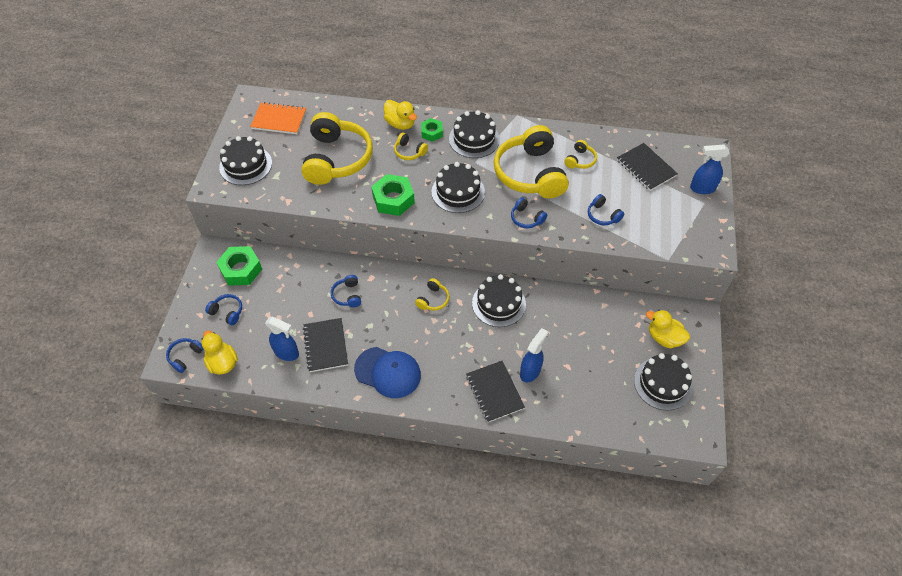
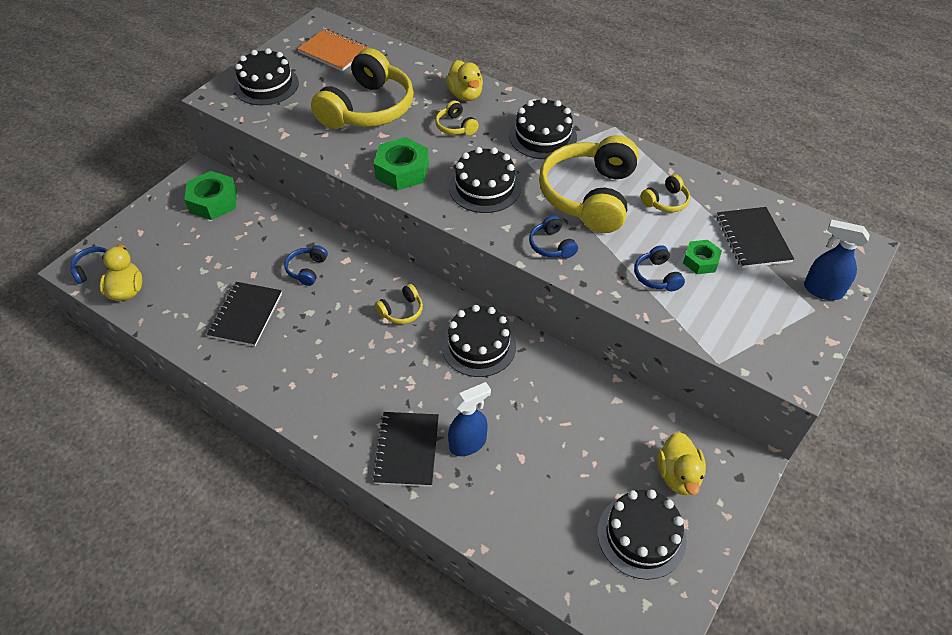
camera: 25 degrees right, 5 degrees down
blue headphones [205,294,242,325] -> none
blue spray bottle [265,317,299,361] -> none
blue cap [354,347,421,398] -> none
green nut [421,118,443,142] -> green nut moved to [683,240,722,274]
yellow duck [646,310,690,348] -> yellow duck turned 150 degrees counterclockwise [657,432,706,495]

